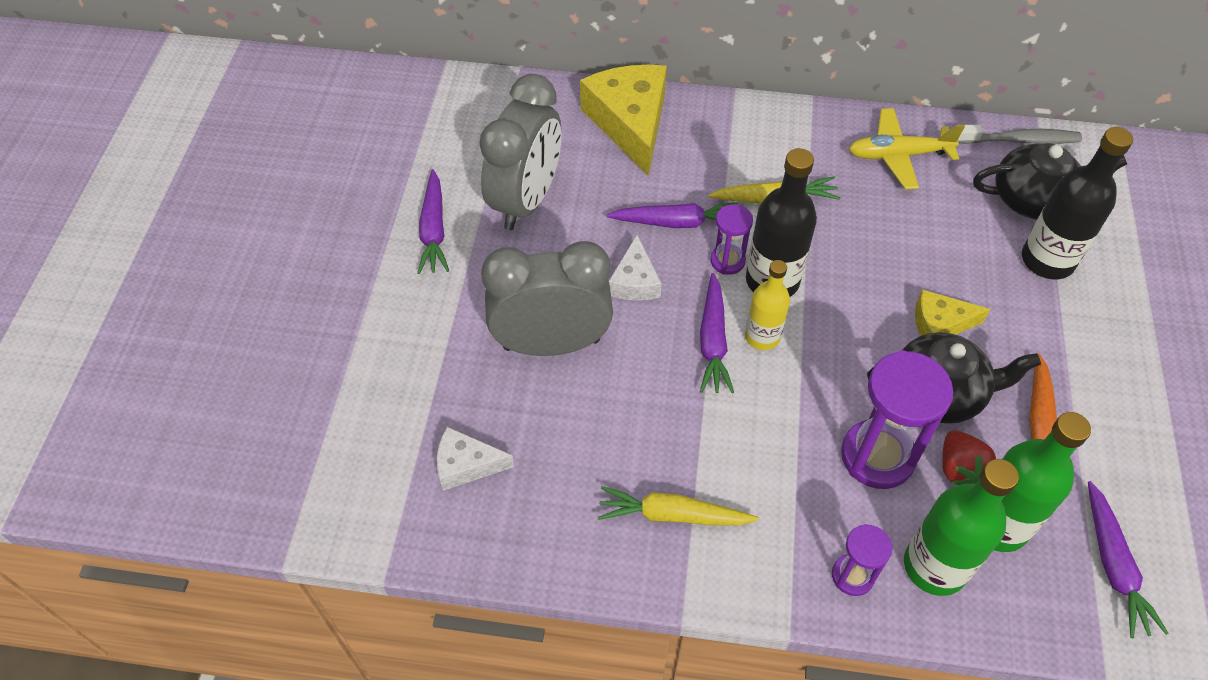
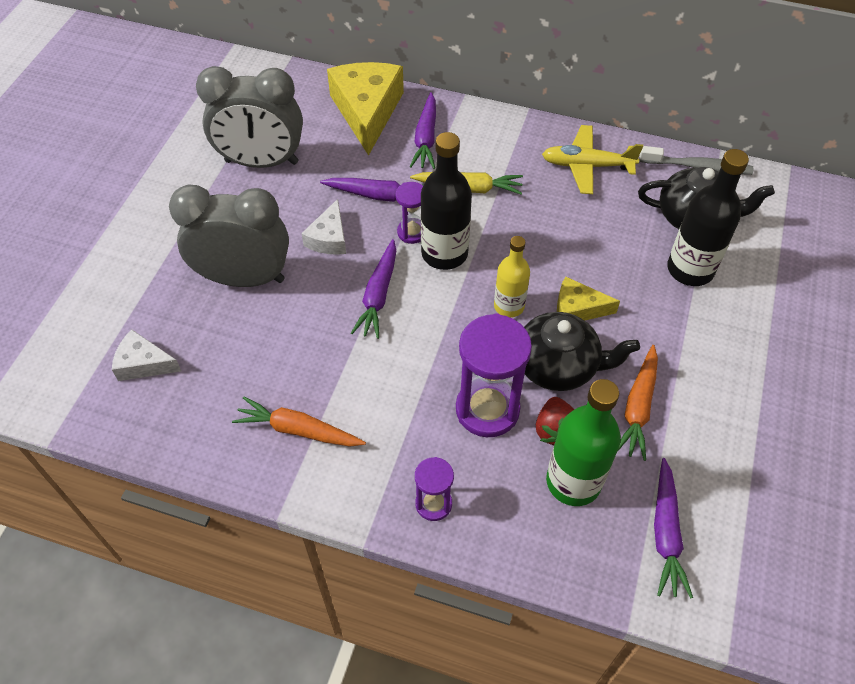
camera: 10 degrees right, 0 degrees up
purple carrot [417,169,449,274] -> purple carrot moved to [410,92,436,169]
grey clock [479,74,561,230] -> grey clock turned 60 degrees clockwise [196,66,303,168]
yellow carrot [598,486,759,525] -> orange carrot [232,397,366,447]
yellow bottle [745,260,790,350] -> yellow bottle moved to [494,236,530,318]
green bottle [904,459,1019,596] -> none

